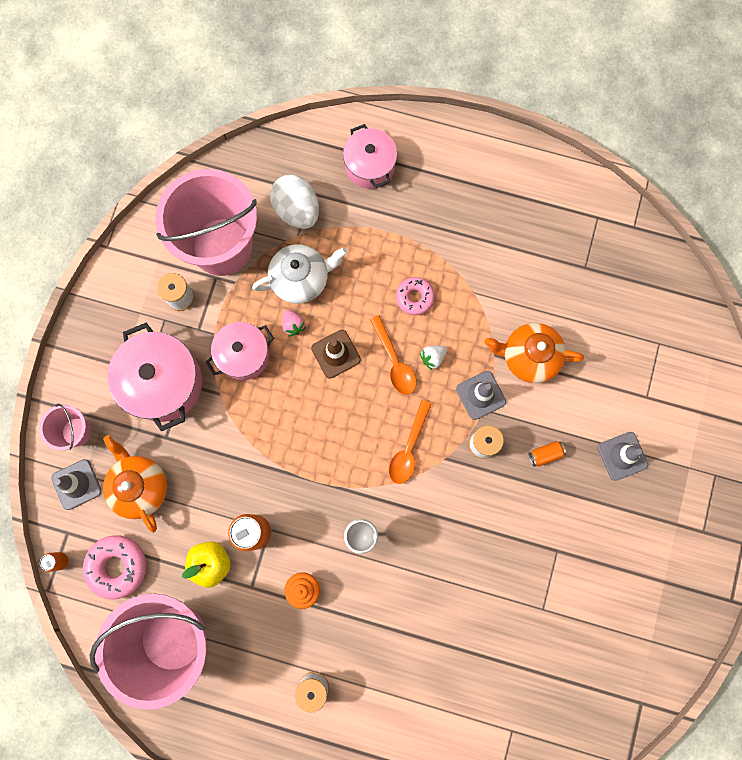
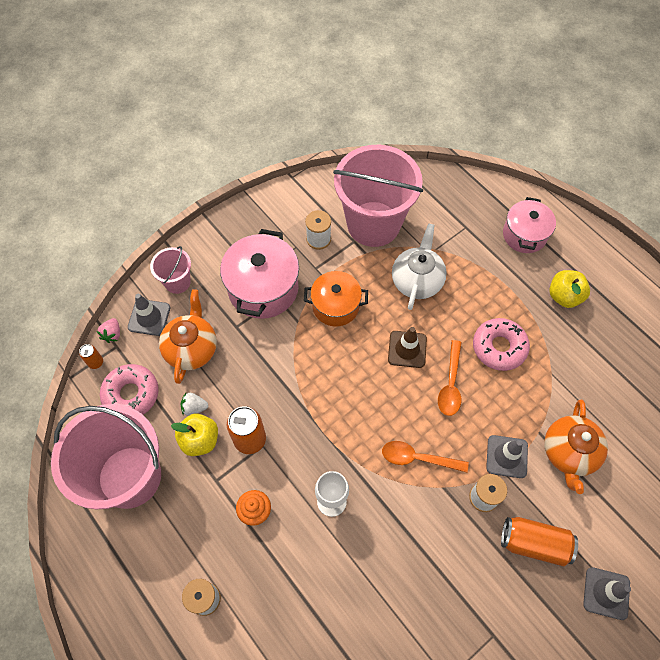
camera: 35 degrees right, 15 degrees down
pink pot [206,322,274,380] -> orange pot [304,271,368,327]
white teapot [252,244,347,304] -> white teapot turned 90 degrees counterclockwise [392,223,447,310]
white egg [270,175,319,229] -> none
pink strawberry [282,310,306,336] -> pink strawberry moved to [97,318,120,343]
orange spoon [389,400,432,484] -> orange spoon turned 45 degrees clockwise [382,441,469,473]
pink donut [396,277,435,315] -> pink donut [473,318,530,371], size x1.51
white strawberry [420,345,447,370] -> white strawberry moved to [181,393,208,416]
orange teapot [484,323,584,383] -> orange teapot turned 120 degrees counterclockwise [544,400,608,494]
orange can [529,441,566,467] -> orange can [501,517,578,566], size x1.94
none -> yellow apple [549,270,590,308]

